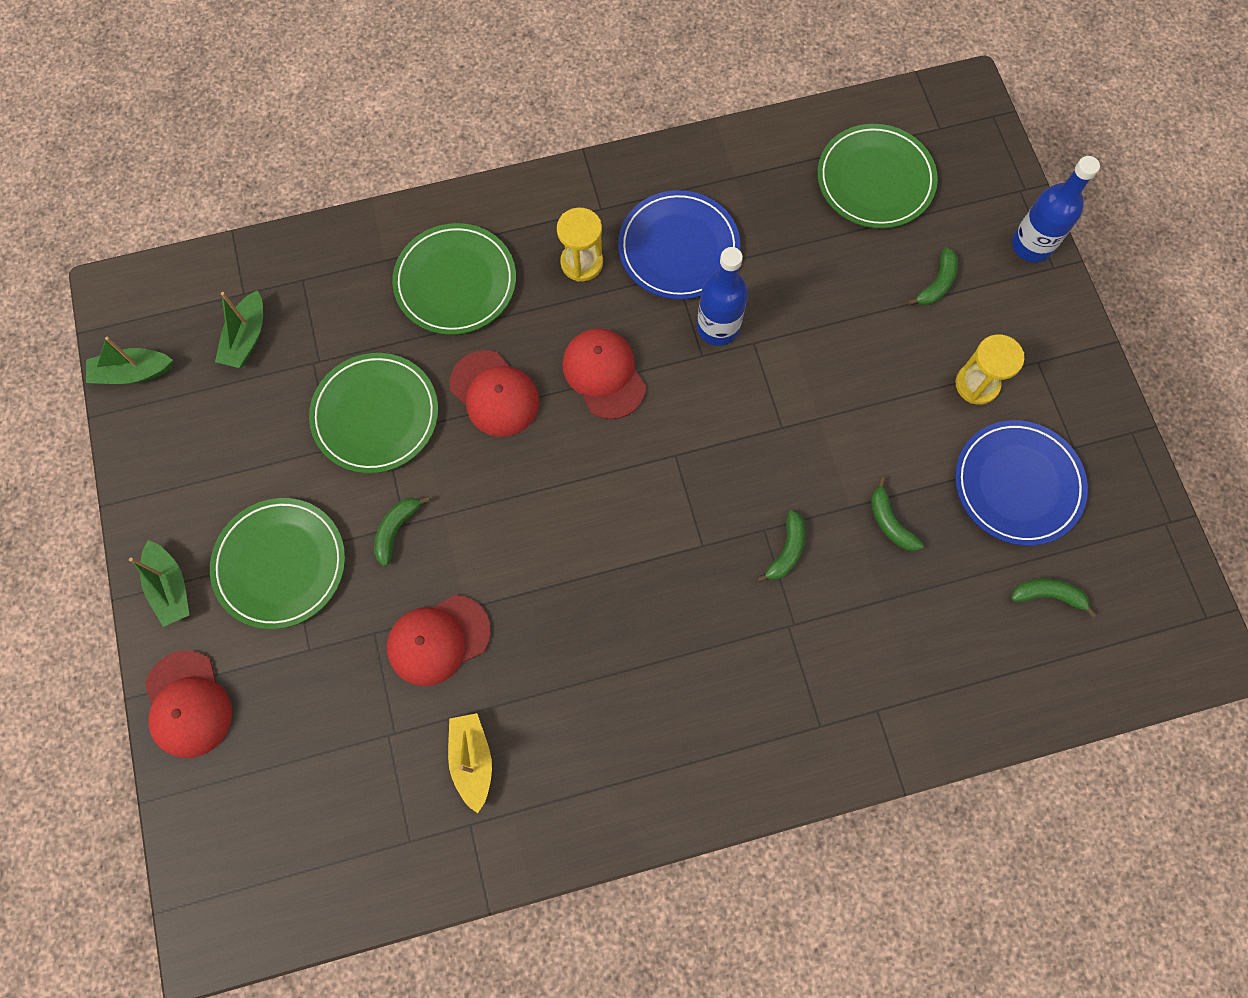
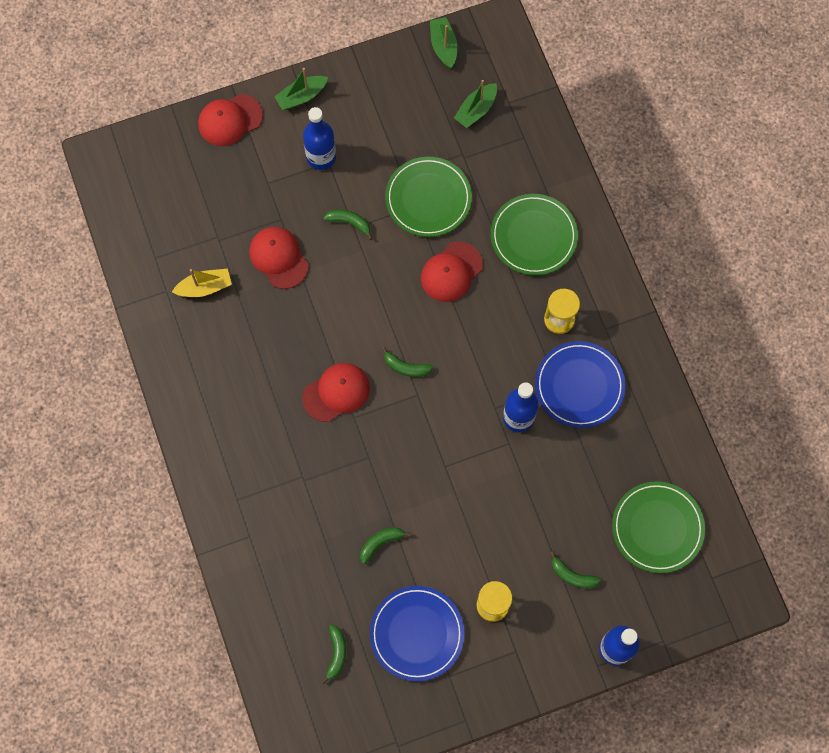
camera: 85 degrees right, 0 degrees up
green plate [210,498,345,629] -> blue bottle [303,107,336,170]
green boat [215,290,263,368] -> green boat turned 60 degrees counterclockwise [454,80,497,128]
red cap [562,328,646,419] -> red cap moved to [302,363,370,422]
green banana [756,510,805,583] -> green banana moved to [381,347,434,377]

